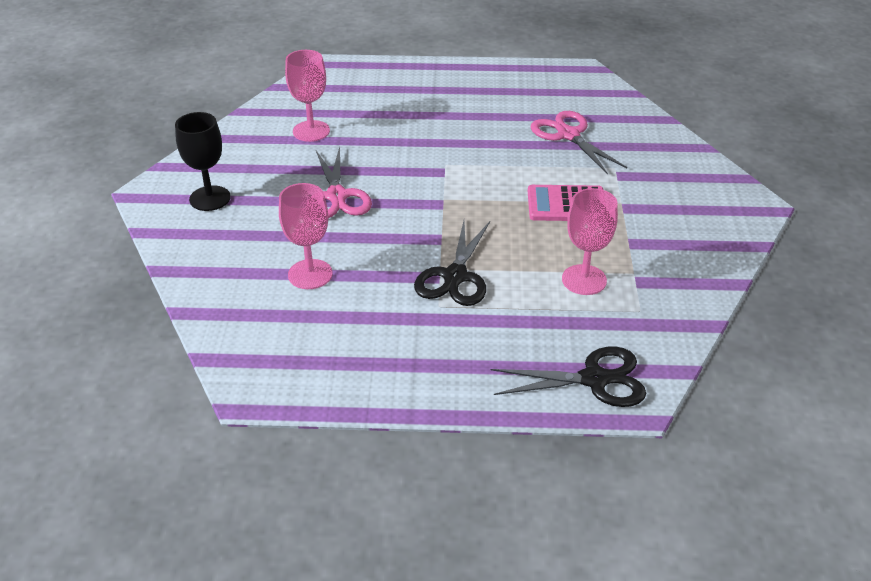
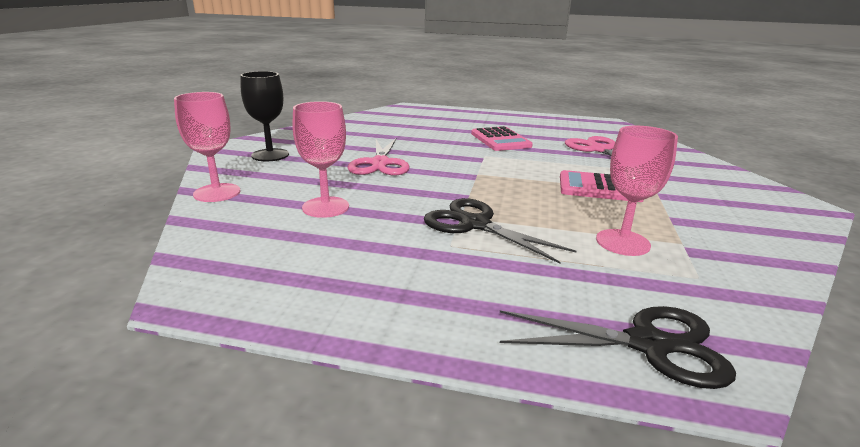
camera: 10 degrees right, 15 degrees down
pink goblet [285,50,330,142] -> pink goblet moved to [174,92,240,202]
black scissors [414,221,490,306] -> black scissors turned 105 degrees clockwise [424,198,576,264]
none -> pink calculator [471,126,533,151]

